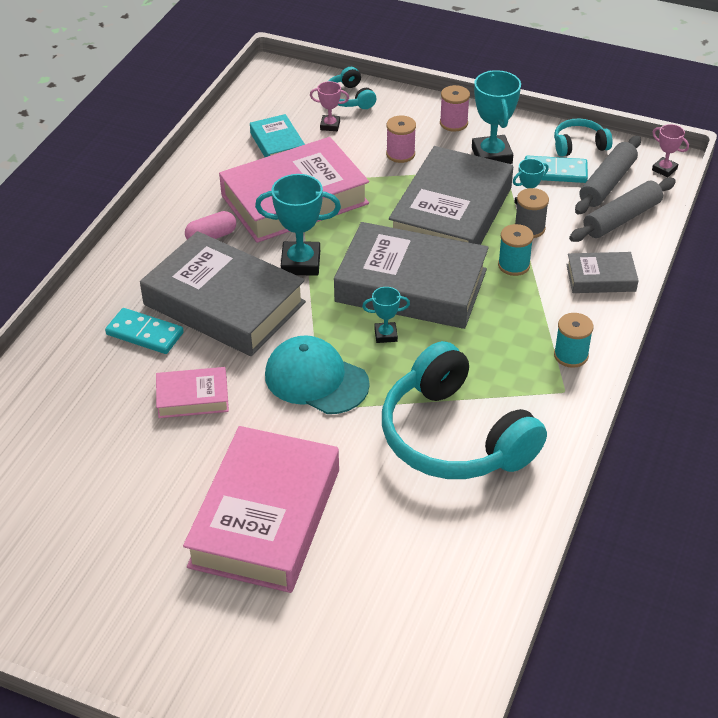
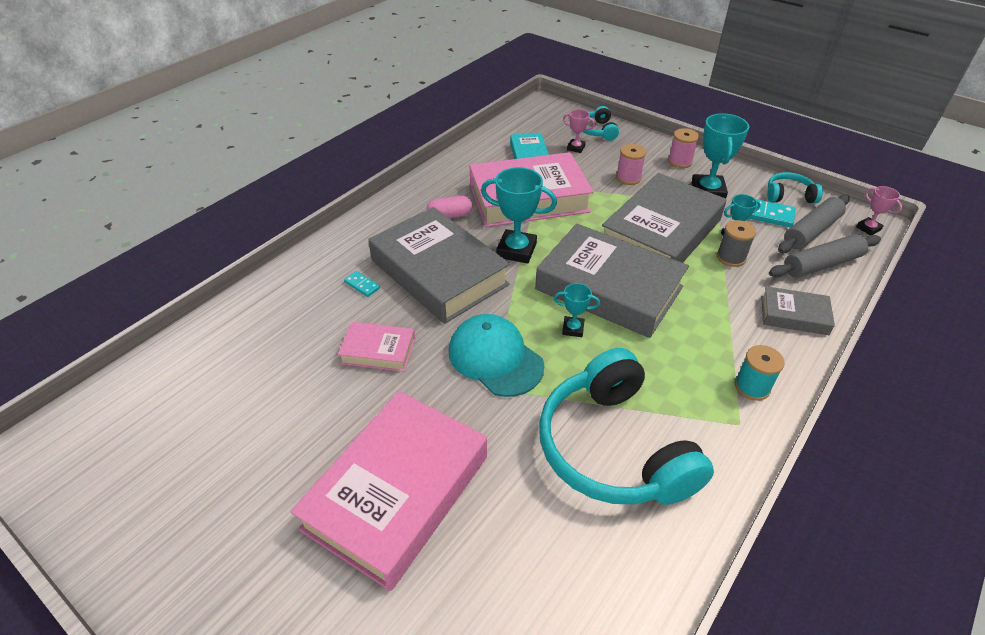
camera: 15 degrees right, 0 degrees up
turquoise domino [105,308,184,354] -> turquoise domino [344,271,380,297], size x0.56
turquoise spool [498,224,534,276] -> none

